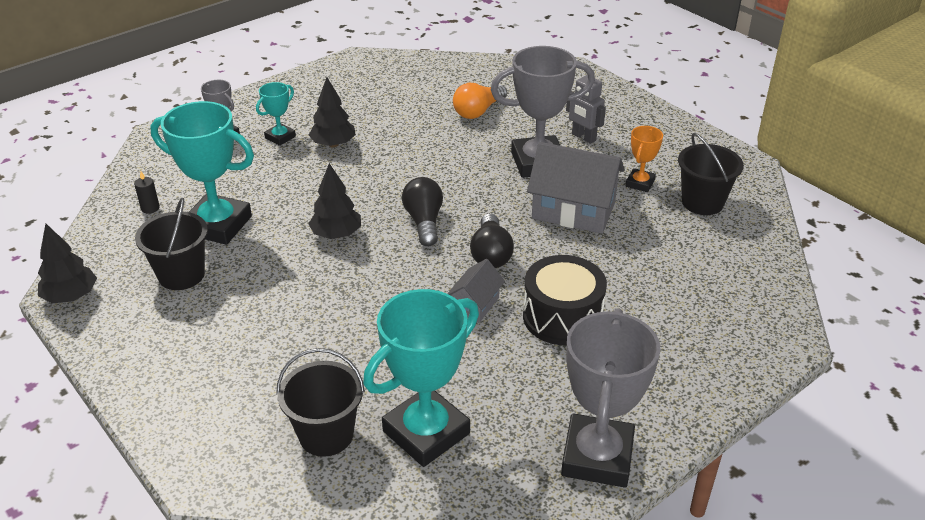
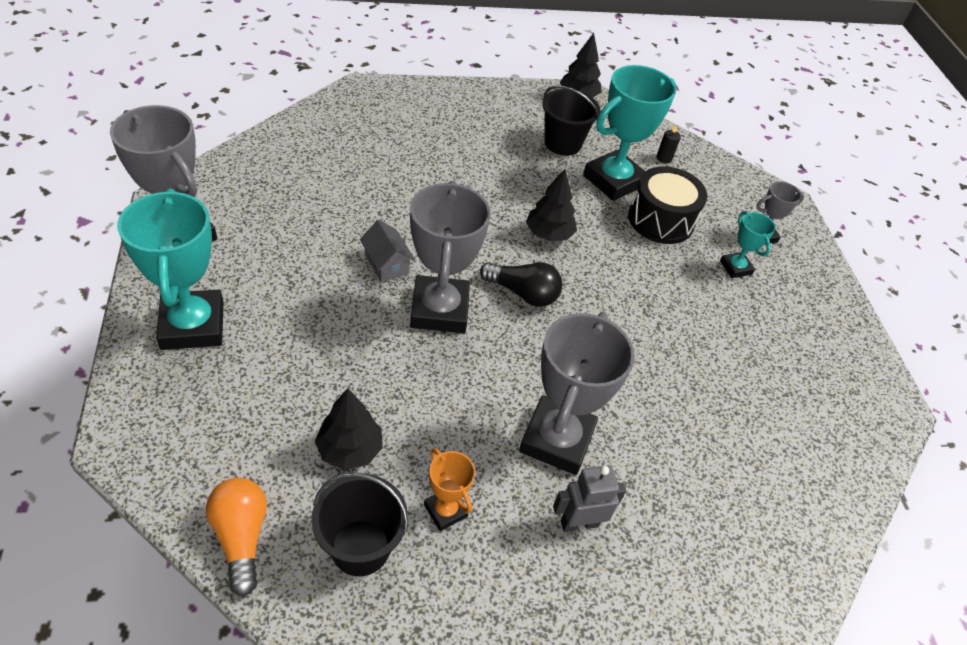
camera: 115 degrees right, 10 degrees up
black bucket [276,348,365,457] -> none
black tree [309,77,356,147] -> black tree moved to [315,388,383,470]
turquoise trophy [363,289,479,467] -> turquoise trophy moved to [117,188,223,350]
orange light bulb [453,83,507,119] -> orange light bulb moved to [206,478,267,596]
black light bulb [470,213,514,268] -> grey trophy [410,181,491,333]
black drum [523,255,607,345] -> black drum moved to [628,166,707,244]
grey house [527,142,625,234] -> none

